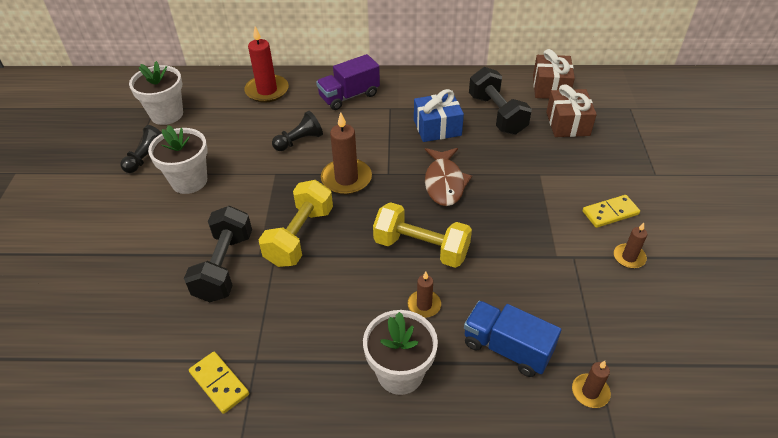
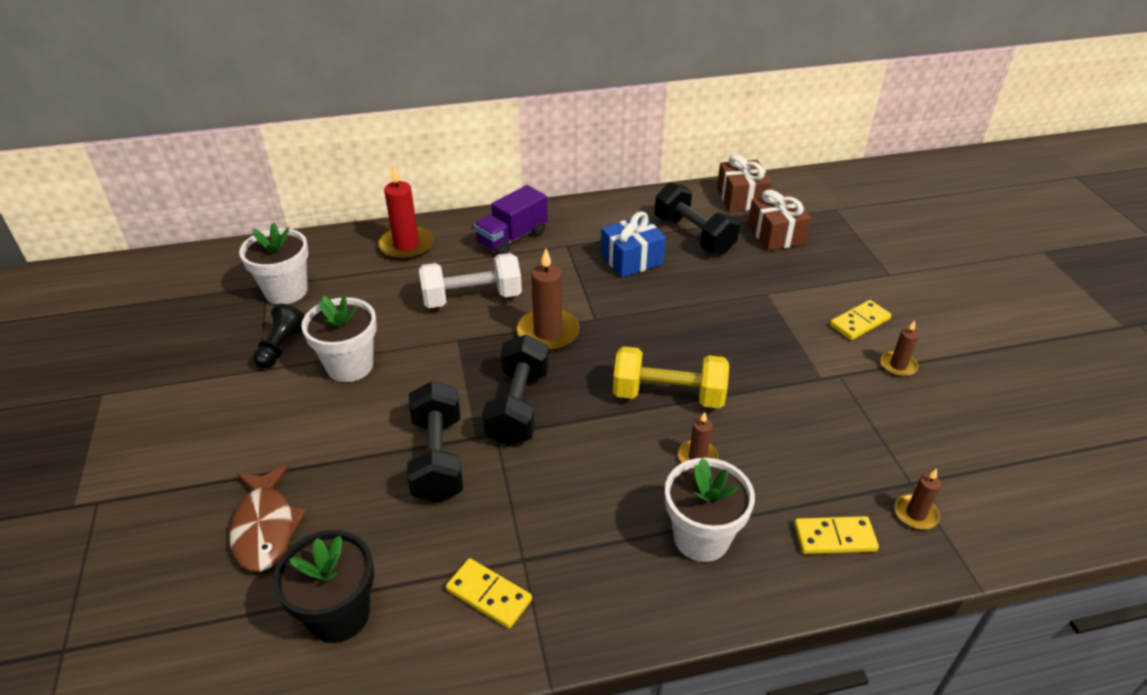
camera: 15 degrees left, 5 degrees down
yellow dumbbell [258,180,333,267] -> black dumbbell [482,335,549,446]
black pawn [272,111,323,151] -> white dumbbell [419,253,522,308]
brown fish [425,148,472,206] -> brown fish moved to [229,464,307,572]
blue truck [464,301,561,377] -> none
none -> black flower pot [273,530,374,643]
none -> yellow domino [794,516,879,554]

